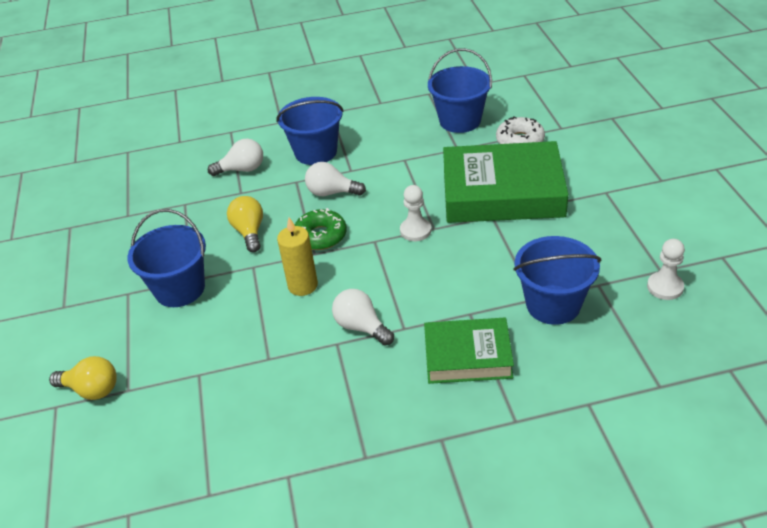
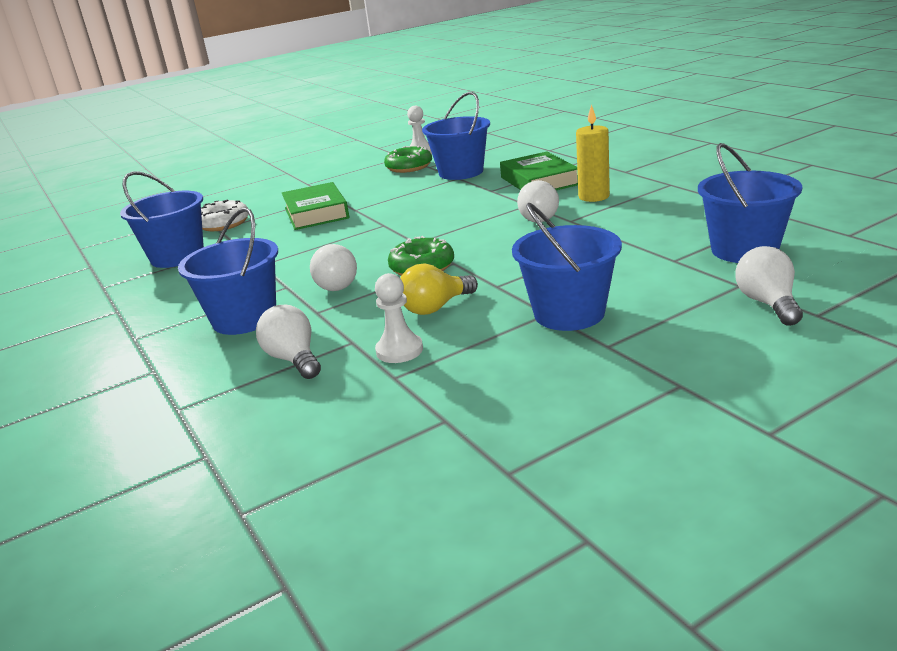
camera: 110 degrees left, 15 degrees down
yellow light bulb [49,356,117,400] -> white light bulb [735,246,803,326]
yellow candle [277,217,318,296] -> yellow candle moved to [576,104,610,202]
white pawn [400,185,431,241] -> white pawn moved to [375,273,423,363]
green book [443,141,568,223] -> green book [282,182,349,230], size x0.59
none -> green donut [384,146,432,173]
none -> blue bucket [698,143,802,263]

